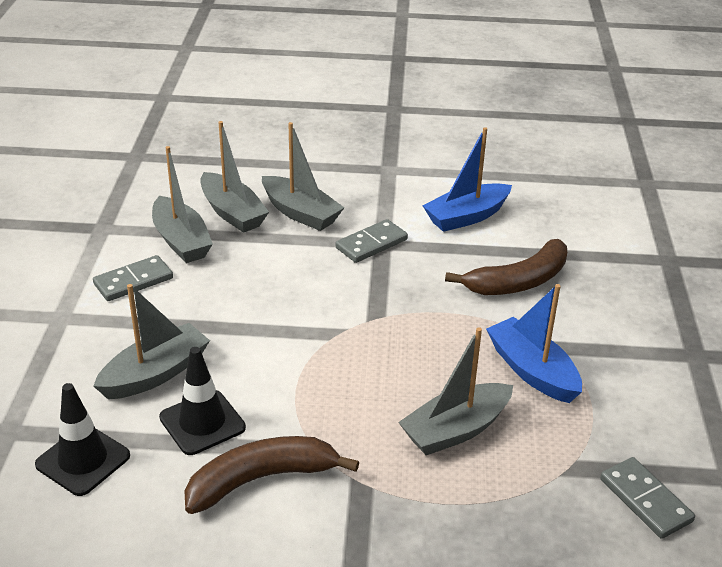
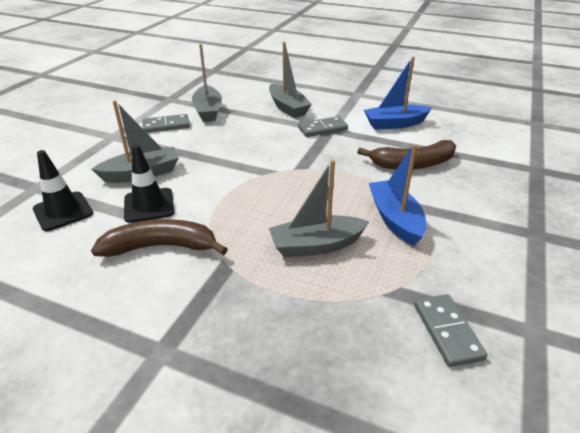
camera: 20 degrees right, 0 degrees up
grey boat [200,121,269,233] -> none

